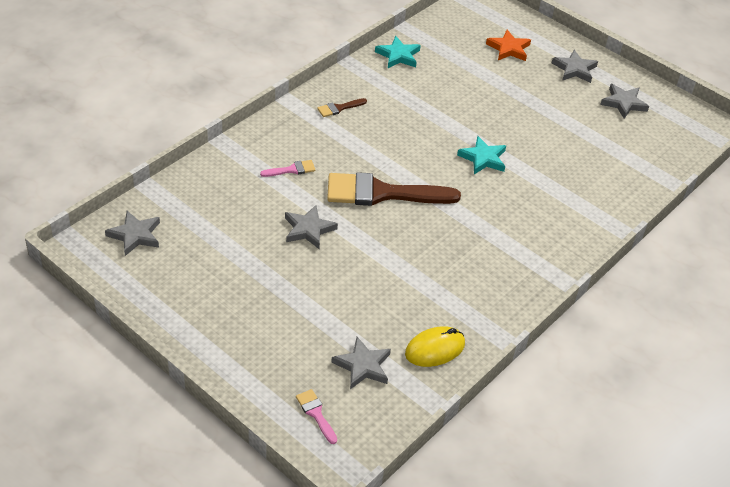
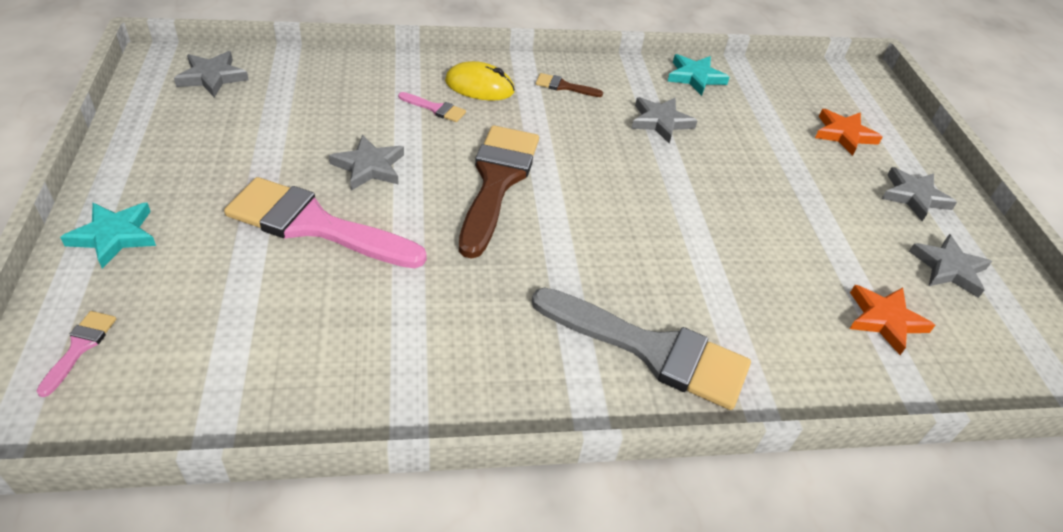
camera: 40 degrees right, 0 degrees up
brown brush [327,172,461,206] -> brown brush turned 60 degrees clockwise [459,125,539,259]
grey star [331,337,391,389] -> grey star moved to [631,97,697,143]
yellow mouse [405,326,465,367] -> yellow mouse moved to [445,61,515,101]
turquoise star [457,136,506,174] -> turquoise star moved to [60,203,156,269]
none -> pink brush [224,177,427,268]
none -> grey brush [532,287,751,410]
none -> orange star [850,285,935,355]

